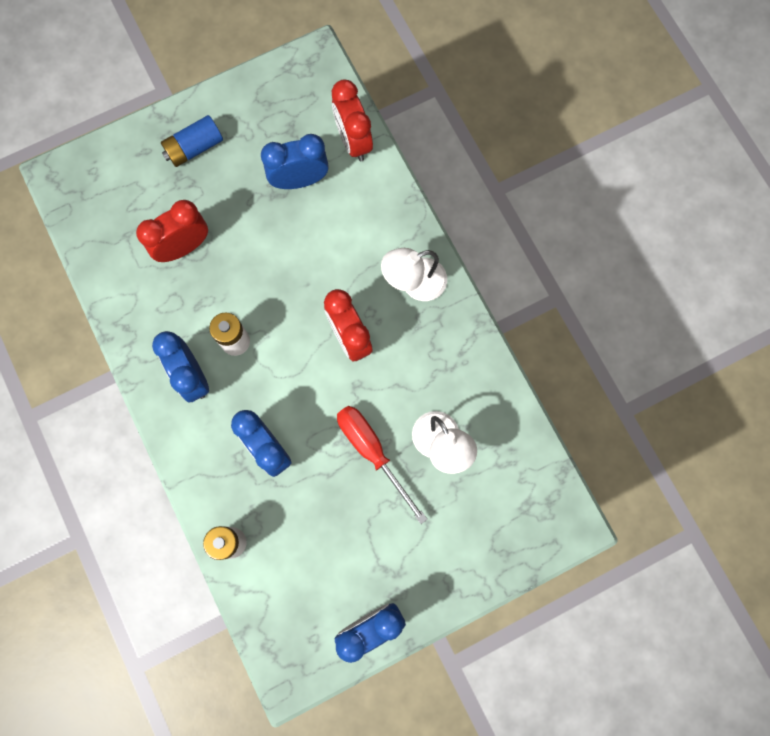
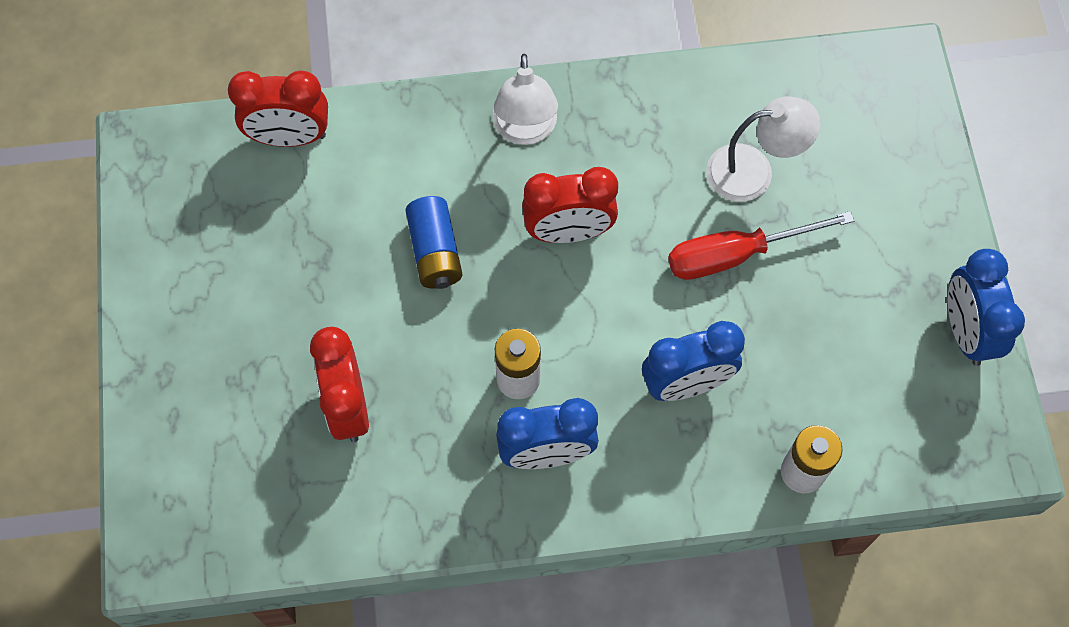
camera: 70 degrees left, 10 degrees down
blue battery [161,115,223,167] -> blue battery moved to [405,196,462,289]
blue clock [261,134,329,189] -> none

